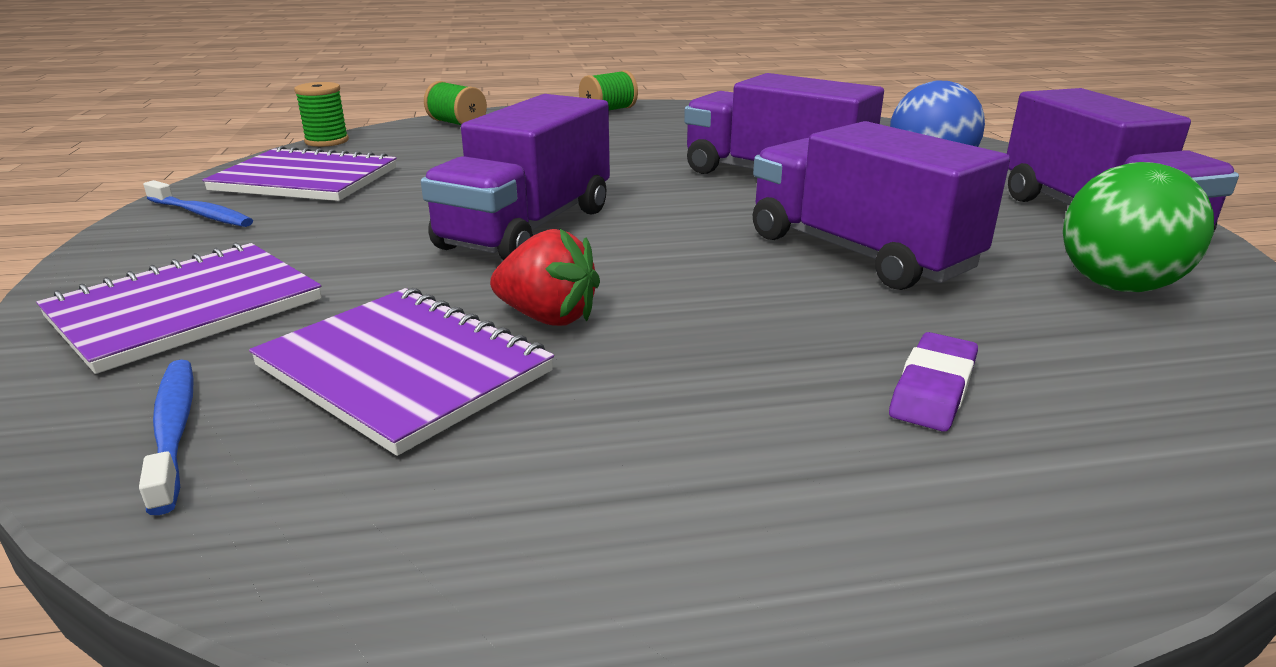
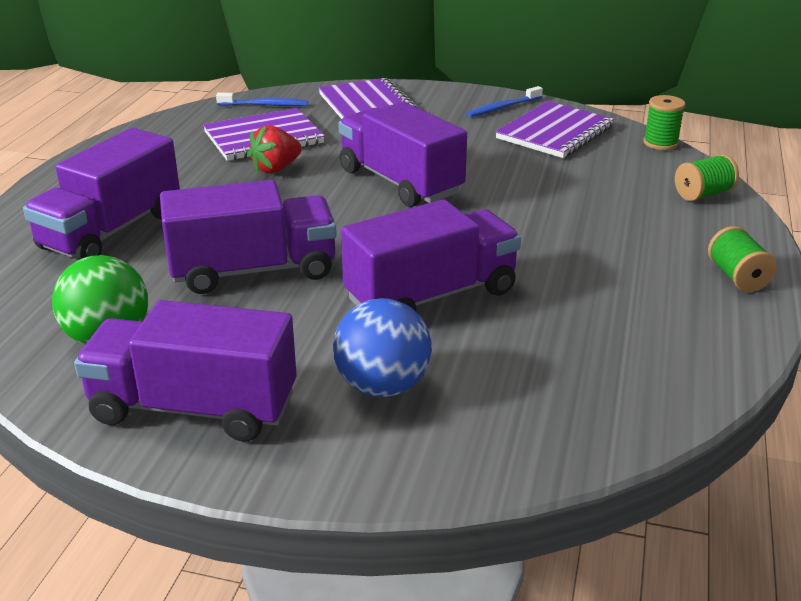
camera: 115 degrees right, 5 degrees up
purple eraser [889,332,978,432] -> purple truck [23,128,180,261]

